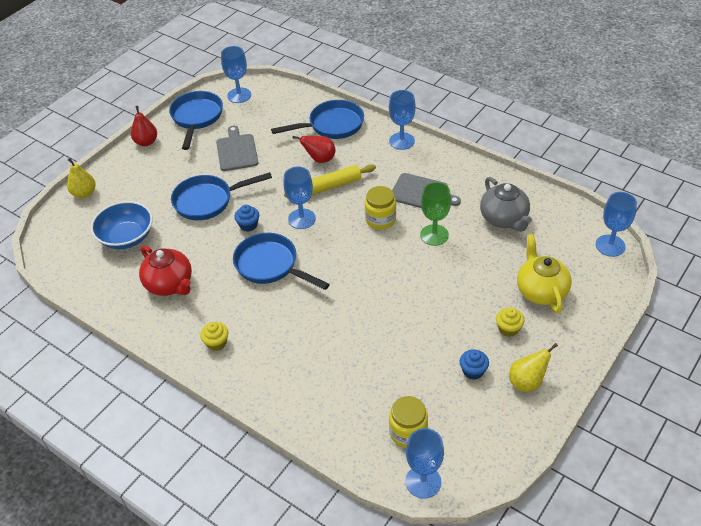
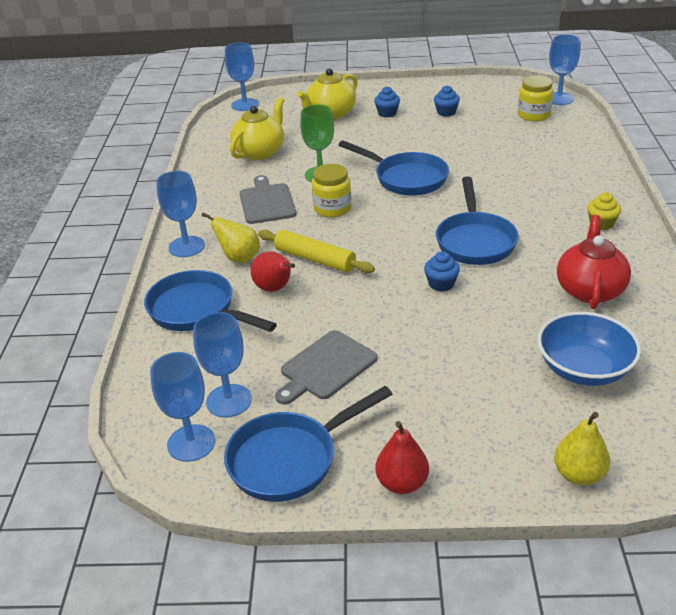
camera: 125 degrees left, 10 degrees down
blue pan [171,172,272,220] -> blue pan moved to [339,140,449,196]
blue goblet [283,167,316,229] -> blue goblet moved to [193,312,252,418]
grey teapot [480,177,532,232] -> yellow teapot [230,97,284,160]
yellow cupcake [496,308,524,337] -> blue cupcake [374,87,400,117]
yellow pear [509,343,558,392] -> yellow pear moved to [202,212,260,263]

